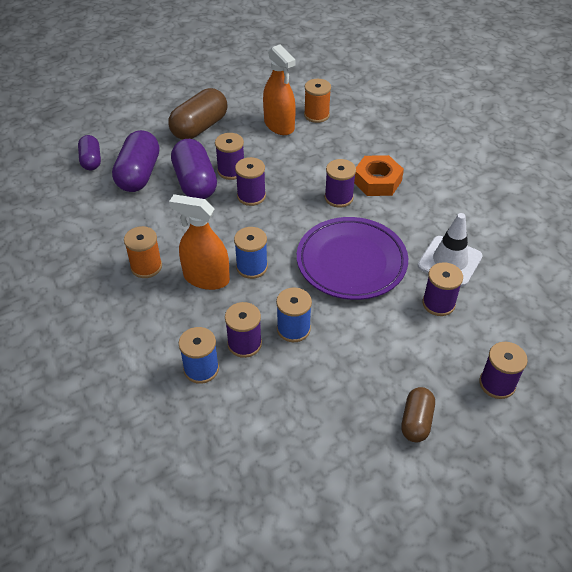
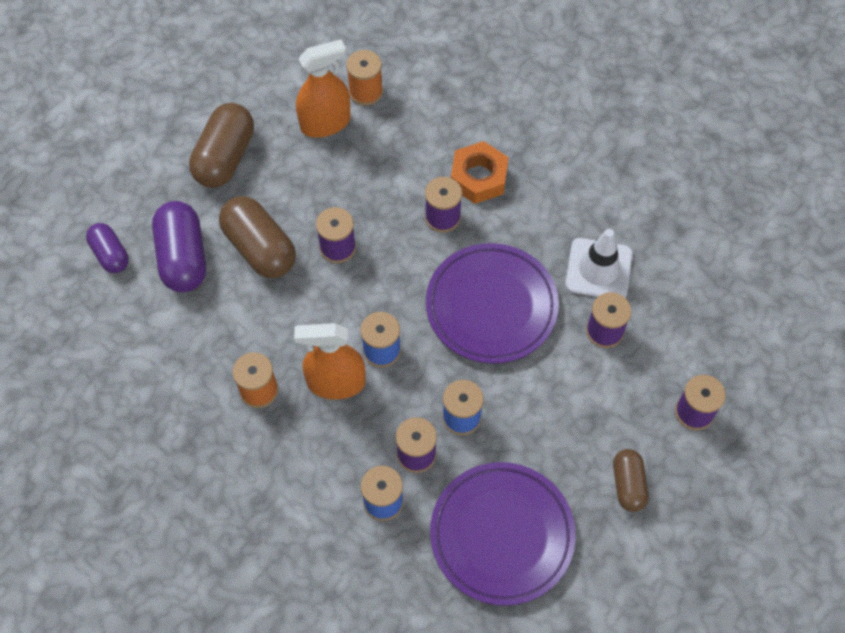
camera: 20 degrees left, 15 degrees up
purple capsule [171,139,217,199] -> brown capsule [219,196,296,278]
purple spool [215,133,244,180] -> none
orange spray bottle [263,44,296,135] -> orange spray bottle turned 60 degrees counterclockwise [296,39,351,137]
none -> purple plate [430,462,576,606]

